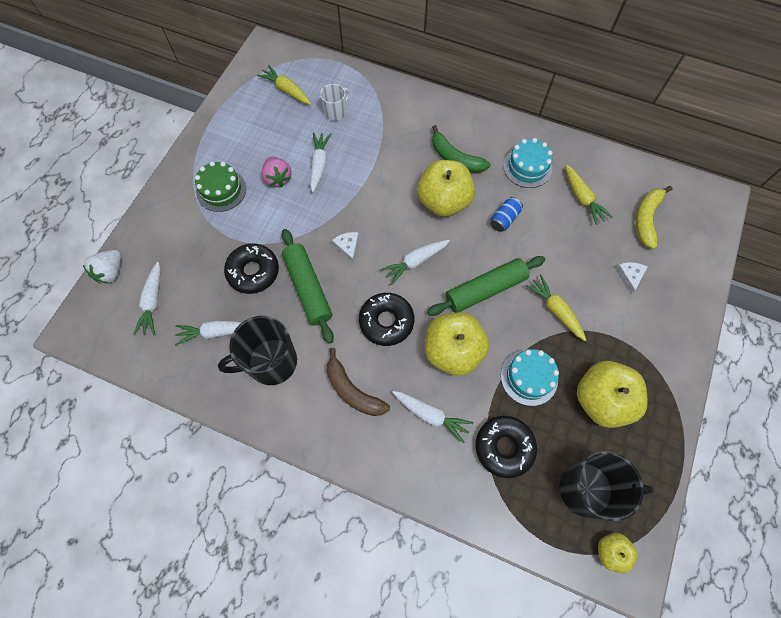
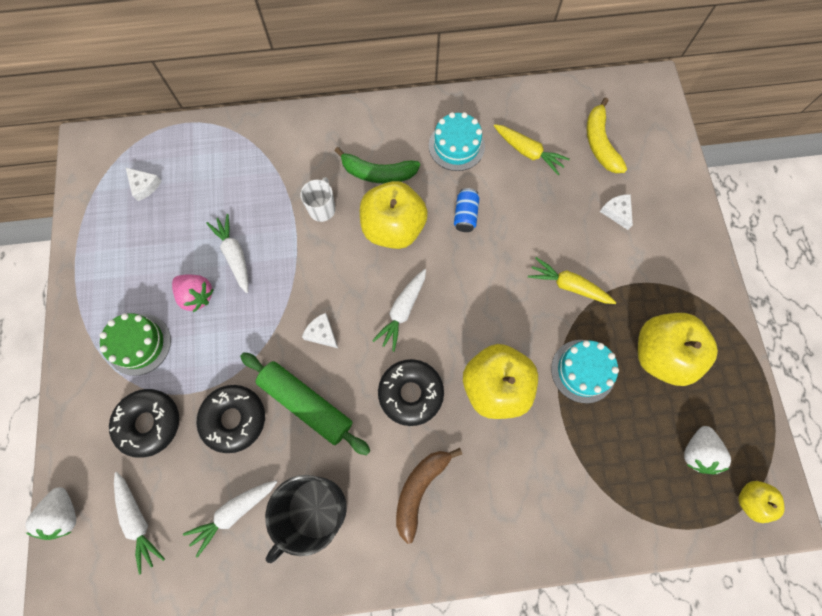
camera: 30 degrees left, 5 degrees up
yellow carrot [257,65,311,104] -> white cheese [125,167,161,201]
white mug [320,84,350,121] -> white mug moved to [300,177,335,222]
brown banana [327,348,390,416] -> brown banana turned 105 degrees clockwise [396,448,462,544]
white carrot [392,391,473,443] -> none
green rolling pin [427,256,545,316] -> none
black donut [476,416,537,478] -> black donut moved to [109,389,179,458]
black mug [559,451,654,521] -> white strawberry [684,426,731,474]

